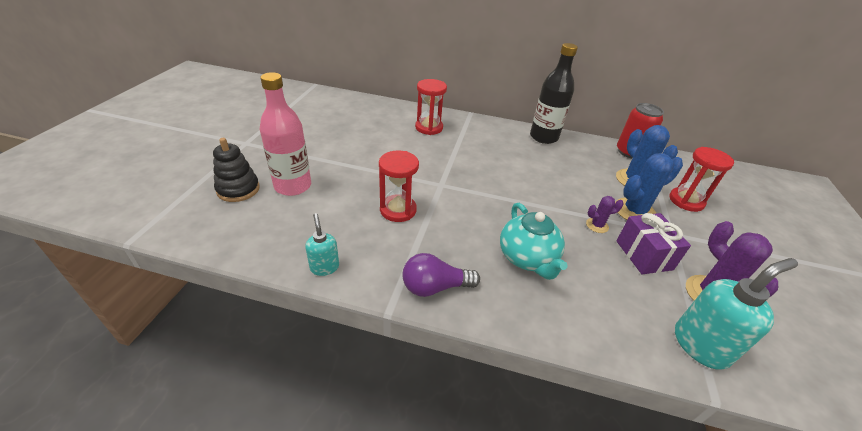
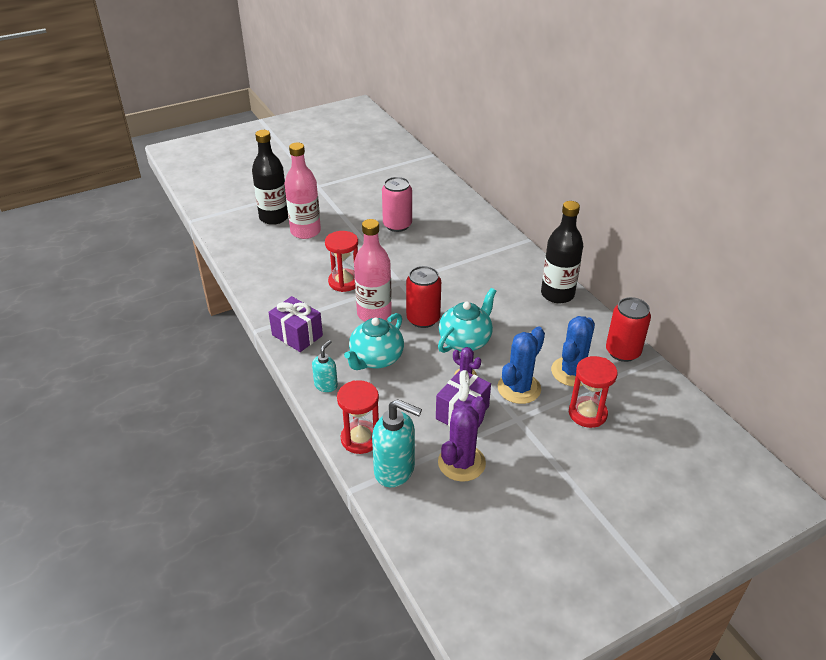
camera: 50 degrees right, 0 degrees up
black stacking toy [213,138,260,202] -> black bottle [252,130,288,225]
turquoise soap dispenser [305,213,339,276] -> turquoise soap dispenser moved to [312,340,338,392]
purple light bulb [402,253,480,297] -> purple gift [268,296,323,352]
red hourglass [415,79,447,135] -> red hourglass moved to [337,380,379,454]
blue cactus [615,153,683,220] -> blue cactus turned 75 degrees counterclockwise [497,327,545,404]
none -> pink bottle [354,219,392,321]
none -> pink can [382,177,412,232]
none -> red can [406,266,441,328]
none -> turquoise teapot [438,288,496,353]

